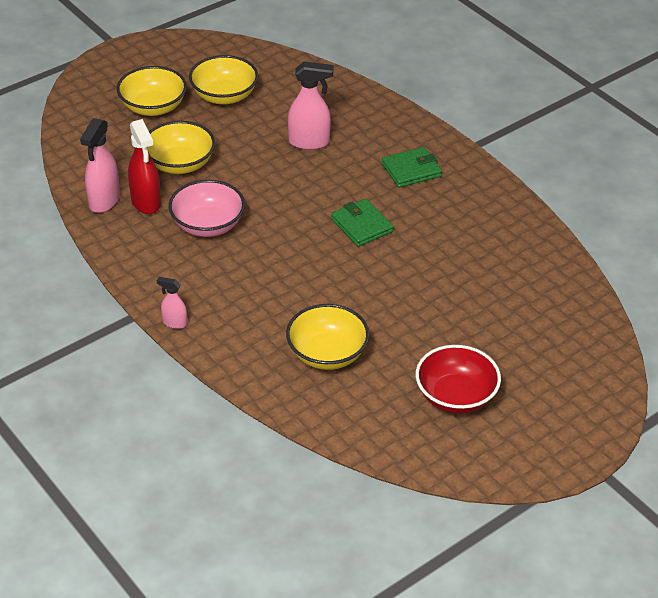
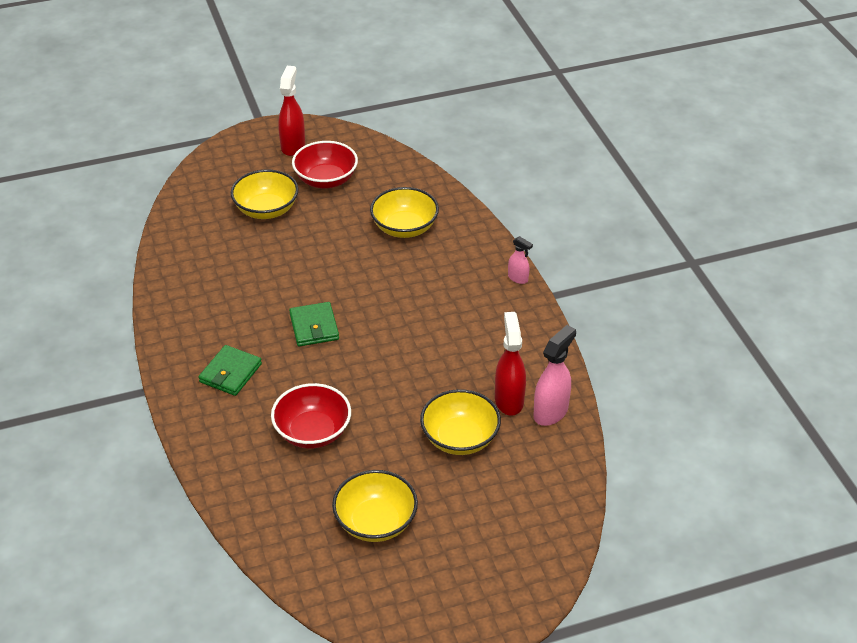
camera: 160 degrees left, 0 degrees up
yellow bowl [117,66,187,116] -> yellow bowl moved to [231,170,299,219]
pink bowl [169,180,245,237] -> none
pink spray bottle [288,61,334,150] -> red bowl [271,383,351,449]
green wallet [382,147,442,188] -> green wallet turned 60 degrees counterclockwise [198,345,262,396]
none -> red spray bottle [278,66,305,156]

